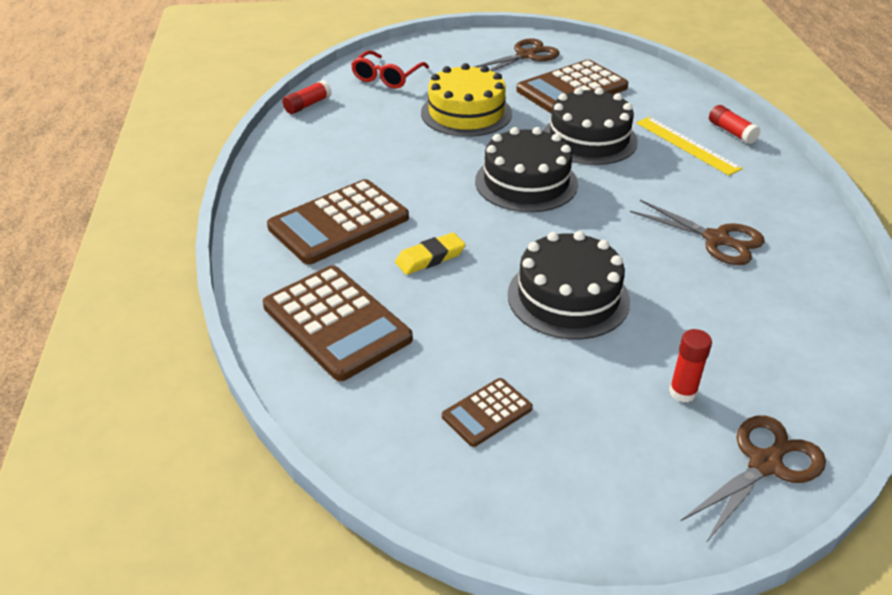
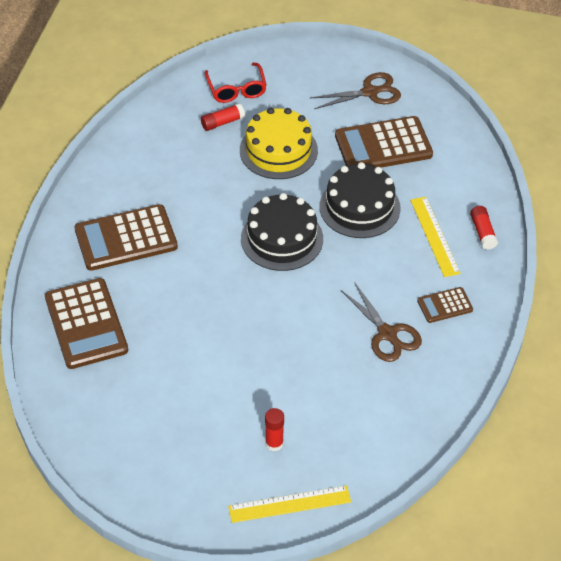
camera: 20 degrees right, 10 degrees up
red glue stick [282,80,332,114] -> red glue stick moved to [201,103,245,131]
red glasses [351,51,429,89] -> red glasses turned 60 degrees counterclockwise [205,62,267,103]
yellow eraser [395,232,465,275] -> none
brown calculator [442,378,533,447] -> brown calculator moved to [417,287,473,323]
black cake [508,231,630,339] -> none
brown scissors [681,415,826,543] -> yellow ruler [228,485,351,523]

